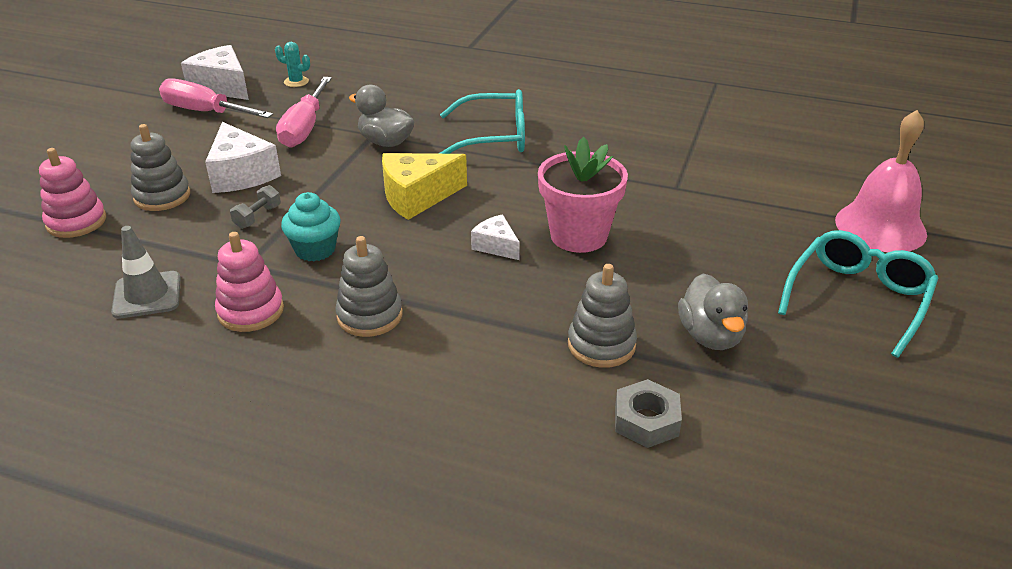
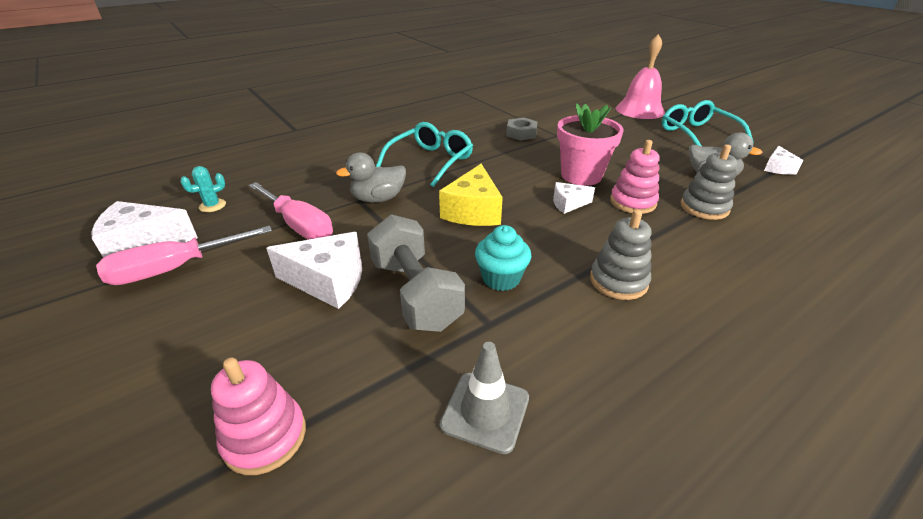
camera: 55 degrees left, 0 degrees up
grey stacking toy [130,124,190,211] -> none
pink stacking toy [215,232,284,332] -> pink stacking toy moved to [610,140,660,214]
grey dumbbell [230,185,281,229] -> grey dumbbell [367,214,465,332], size x2.37
grey nut [615,379,682,448] -> grey nut moved to [506,117,538,141]
none -> white cheese [764,146,803,175]

